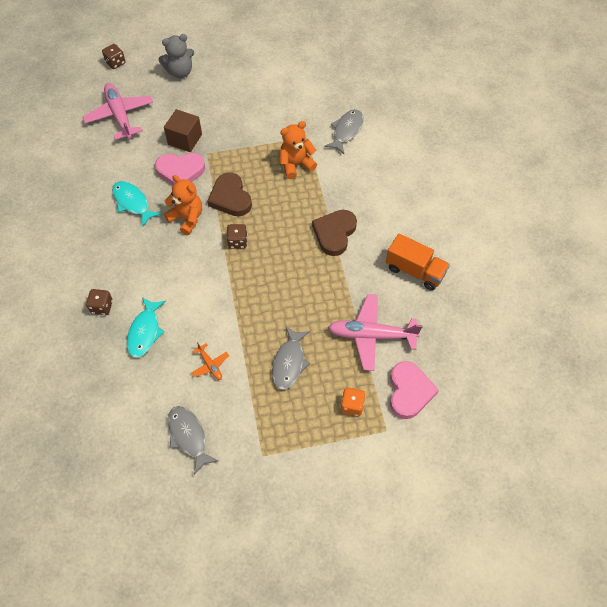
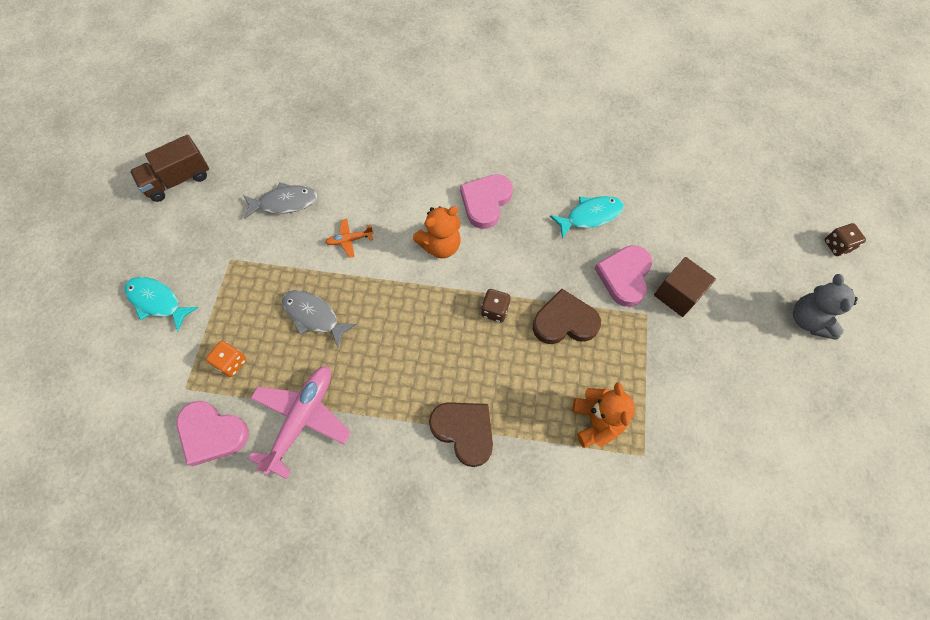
camera: 110 degrees right, 5 degrees up
pink plane [83,83,153,140] -> none
brown dice [86,289,113,315] -> none
turquoise fish [127,297,166,358] -> turquoise fish moved to [125,277,199,331]
orange teddy bear [164,175,202,235] -> orange teddy bear moved to [413,206,461,258]
grey fish [324,109,364,154] -> none
orange truck [386,234,450,290] -> none
none -> brown truck [130,134,209,202]
none -> pink heart [460,174,513,229]

